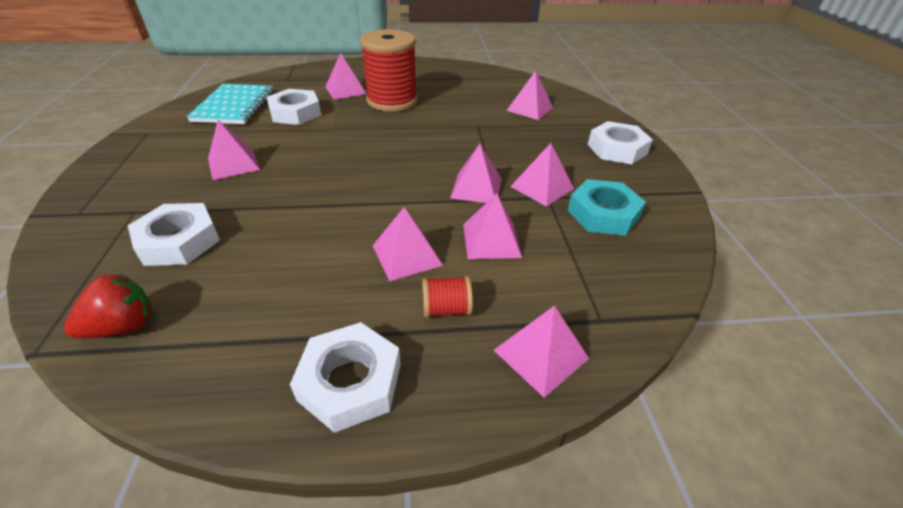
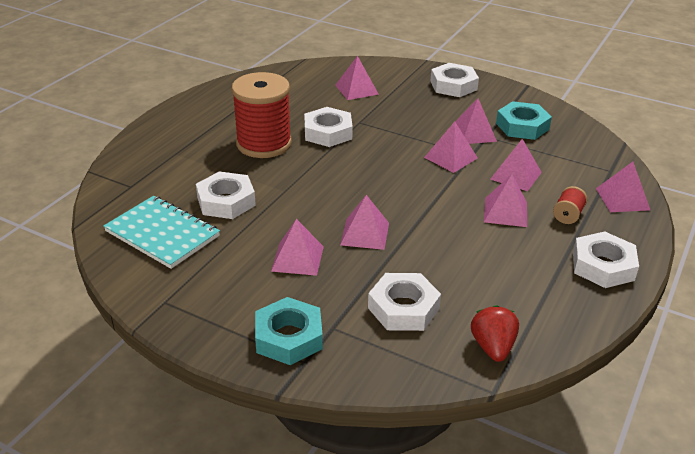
camera: 55 degrees left, 5 degrees down
pink pyramid [325,53,366,99] -> pink pyramid moved to [340,195,389,250]
none -> turquoise nut [255,297,323,365]
none -> white nut [304,107,353,147]

